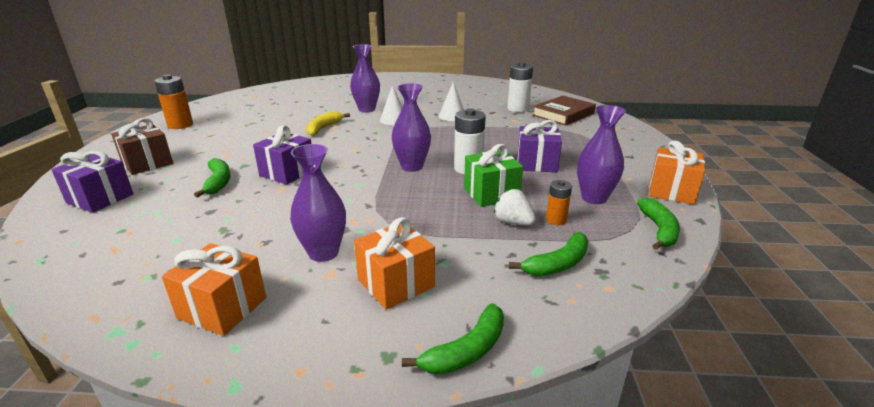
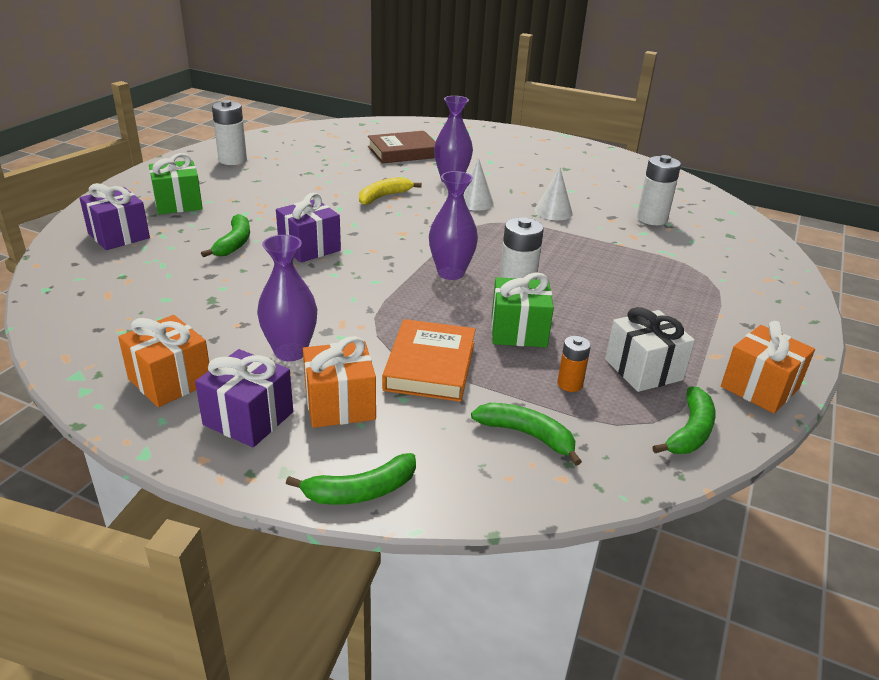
camera: 20 degrees right, 5 degrees up
brown gift [111,118,173,175] -> green gift [149,153,203,214]
orange battery [154,74,193,129] -> white battery [212,100,247,165]
white strawberry [494,189,536,226] -> none
green banana [509,232,588,276] -> green banana turned 135 degrees counterclockwise [471,403,582,466]
purple gift [517,120,562,172] -> purple gift moved to [195,349,293,447]
brown book [532,96,596,126] -> brown book moved to [368,131,436,164]
purple vase [577,105,626,204] -> white gift [605,307,695,392]
none -> orange book [382,319,476,402]

